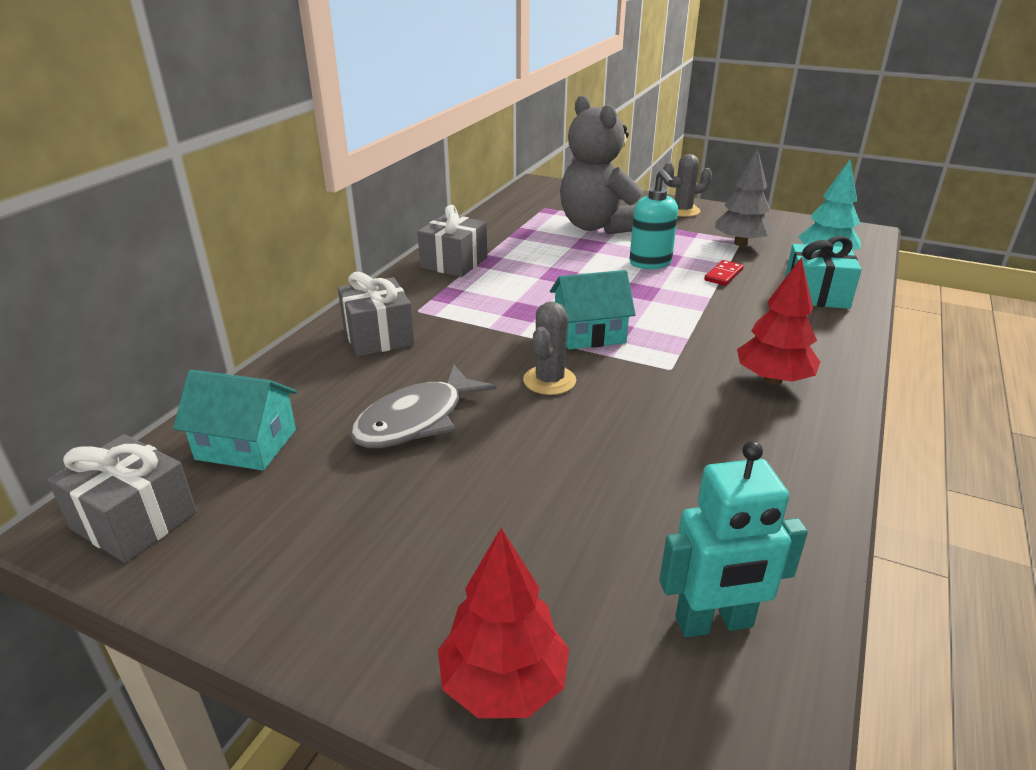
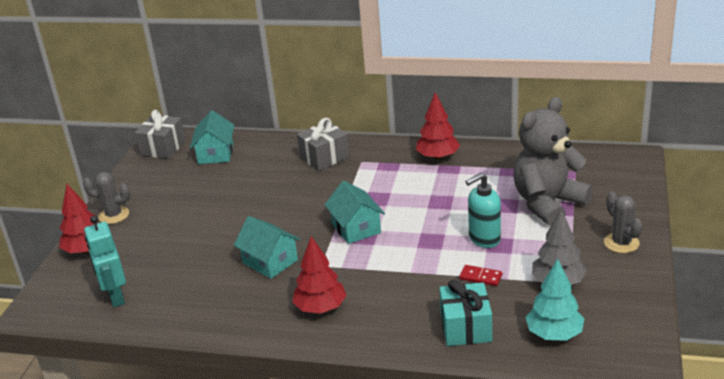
camera: 80 degrees right, 0 degrees up
grey fish [350,365,496,448] -> none
grey gift [417,205,487,277] -> red tree [416,92,460,160]
grey cactus [523,301,576,395] -> grey cactus moved to [83,172,130,224]
none -> turquoise house [234,216,301,279]

